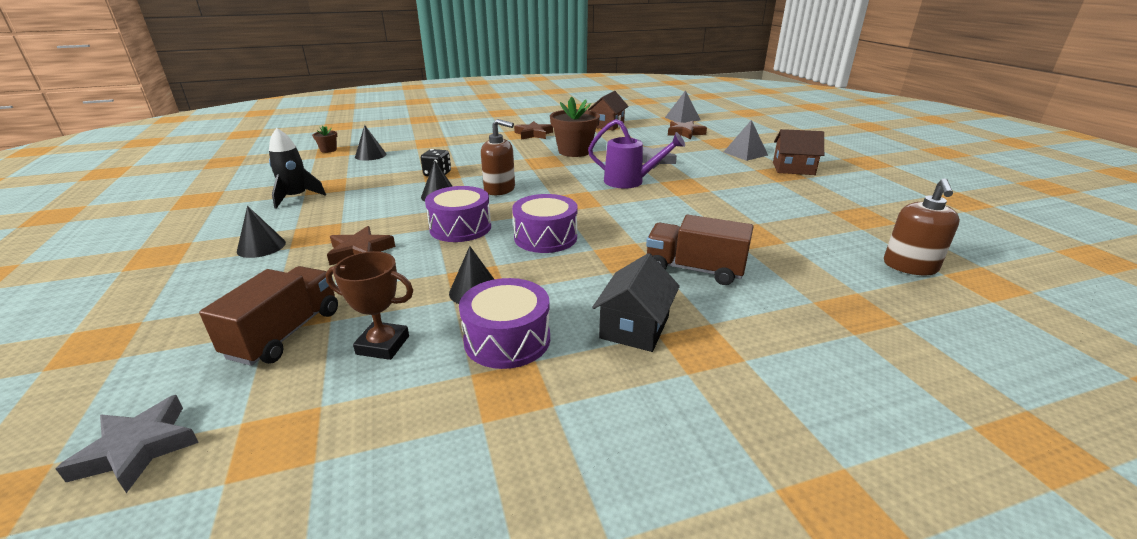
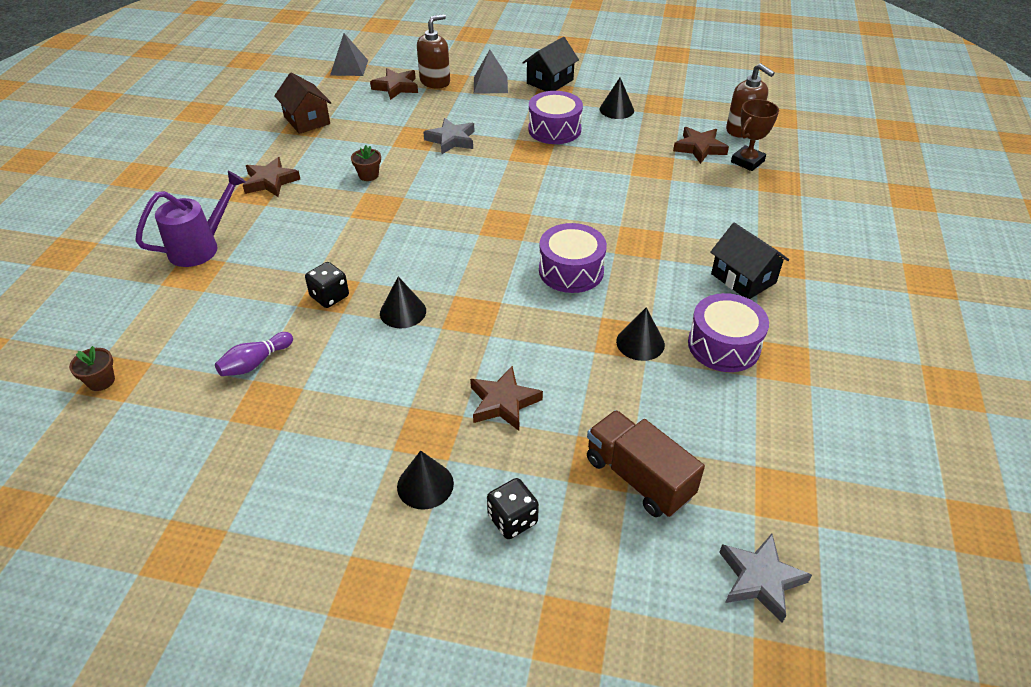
camera: 60 degrees left, 15 degrees up
black rocket [269,128,326,209] -> none
brown trophy [326,251,413,360] -> brown trophy moved to [731,99,779,171]
black cone [355,125,386,161] -> black cone moved to [600,78,634,119]
purple drum [425,186,491,242] -> purple drum moved to [528,91,583,144]
brown soap dispenser [481,119,515,195] -> brown soap dispenser moved to [417,14,450,89]
brown flower pot [550,97,600,157] -> brown flower pot [351,145,381,181], size x0.47
purple watering can [588,119,685,188] -> purple watering can moved to [135,171,246,267]
brown truck [646,215,753,285] -> none
brown house [773,129,824,175] -> black house [522,37,579,91]
none -> purple bowling pin [215,332,293,376]
none -> black dice [487,478,539,539]
none -> brown star [673,127,729,164]

